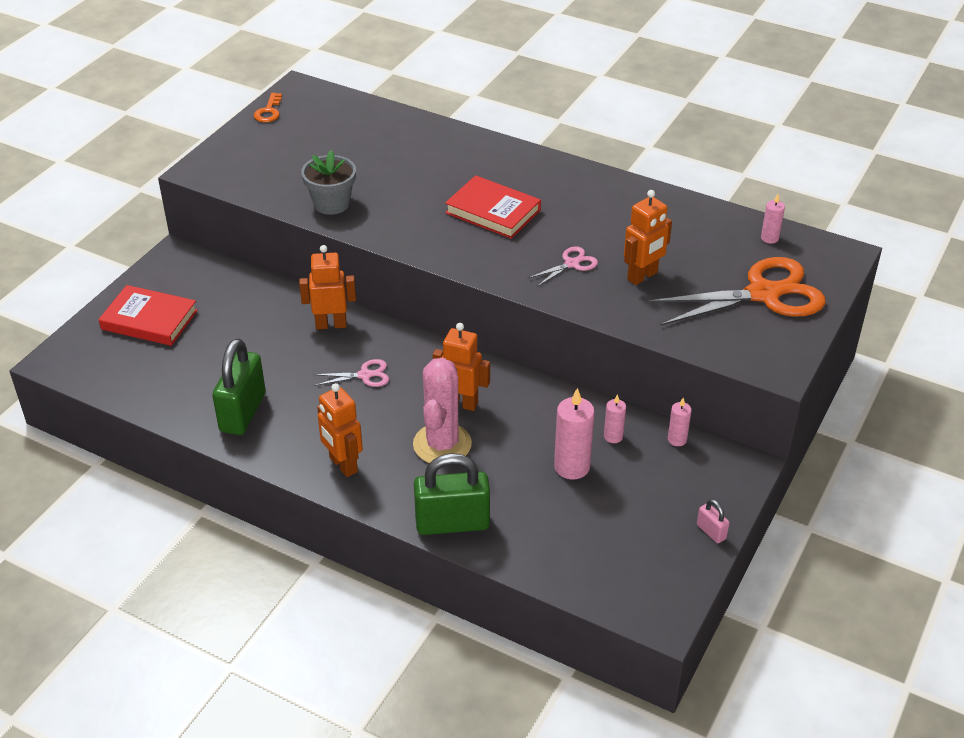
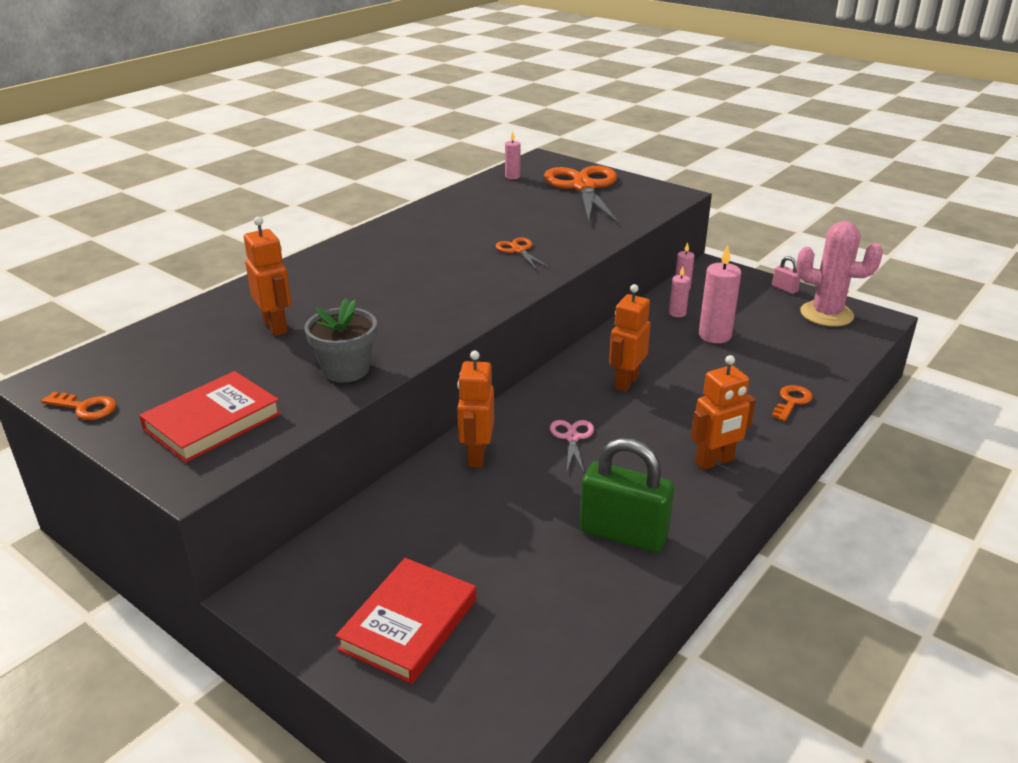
camera: 80 degrees left, 10 degrees down
pink cactus [413,358,472,463] -> pink cactus moved to [796,221,883,327]
green padlock [414,453,490,535] -> orange key [772,385,813,421]
red book [445,175,541,239] -> red book moved to [139,371,281,463]
pink scissors [529,246,598,287] -> orange scissors [495,237,550,270]
orange robot [624,190,672,285] -> orange robot moved to [244,216,291,336]
pink padlock [697,499,729,543] -> pink padlock turned 75 degrees clockwise [772,256,801,294]

